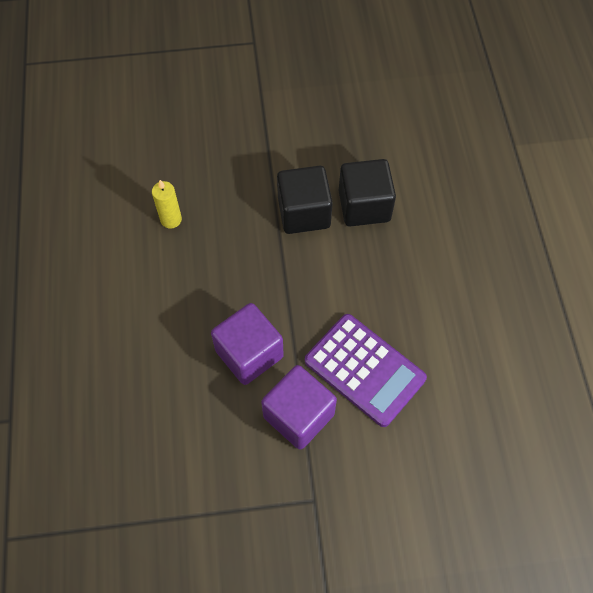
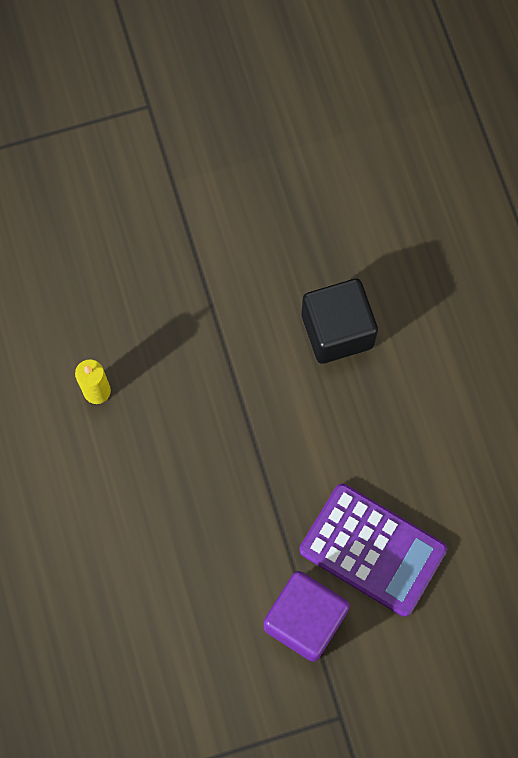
camera: 10 degrees left, 10 degrees up
purple cube [211,303,284,385] -> none
black cube [277,166,333,234] -> none

